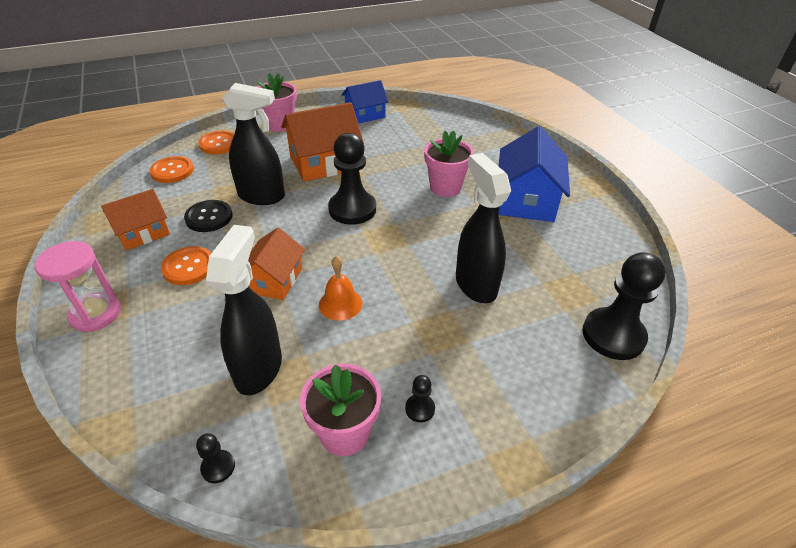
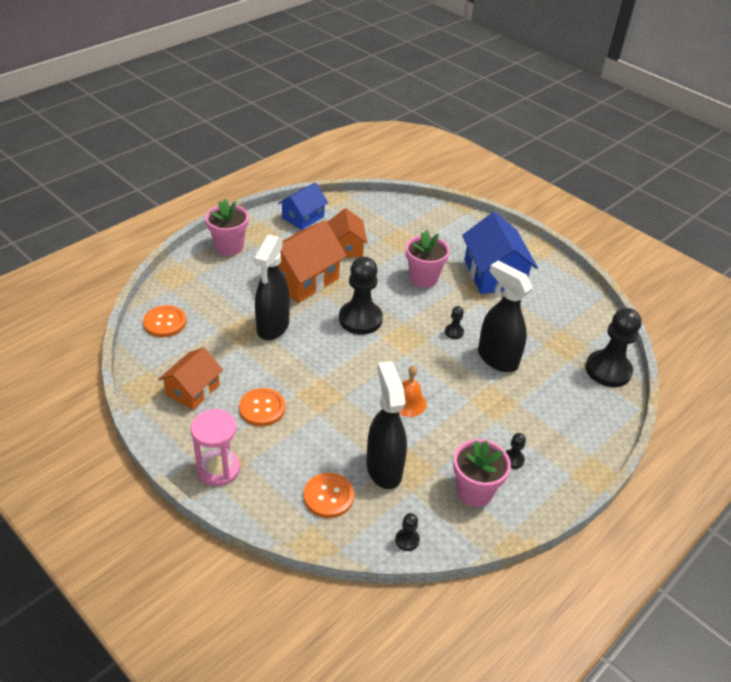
camera: 25 degrees left, 0 degrees up
black button [184,200,233,232] -> none
orange button [198,131,235,154] -> orange button moved to [304,473,354,518]
black spray bottle [222,83,285,205] -> black spray bottle turned 120 degrees clockwise [254,234,290,340]
orange house [248,228,305,300] -> orange house moved to [328,208,368,258]
none -> black pawn [445,306,464,339]

